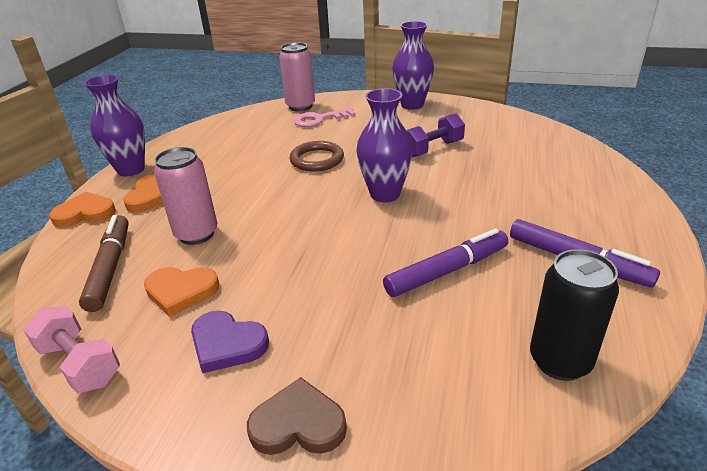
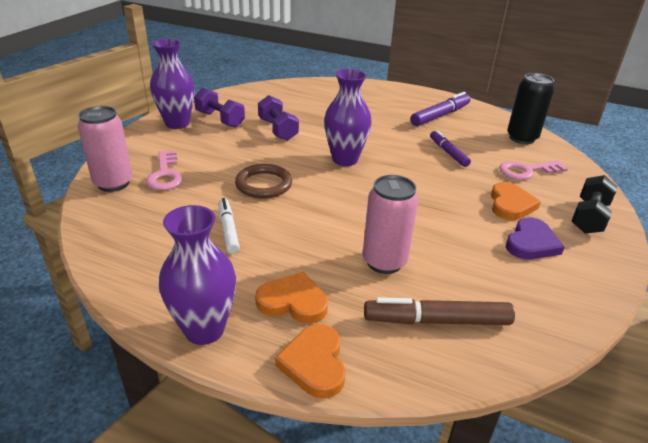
camera: 85 degrees left, 0 degrees up
pink dumbbell [23,306,120,393] -> none
orange heart [144,267,219,317] -> orange heart moved to [491,182,541,220]
brown heart [247,377,347,455] -> black dumbbell [571,175,617,234]
purple marker [383,229,508,297] -> purple marker [430,130,471,167], size x0.67
none -> purple dumbbell [194,88,245,128]
none -> white marker [218,198,240,254]
none -> pink key [499,160,568,180]

